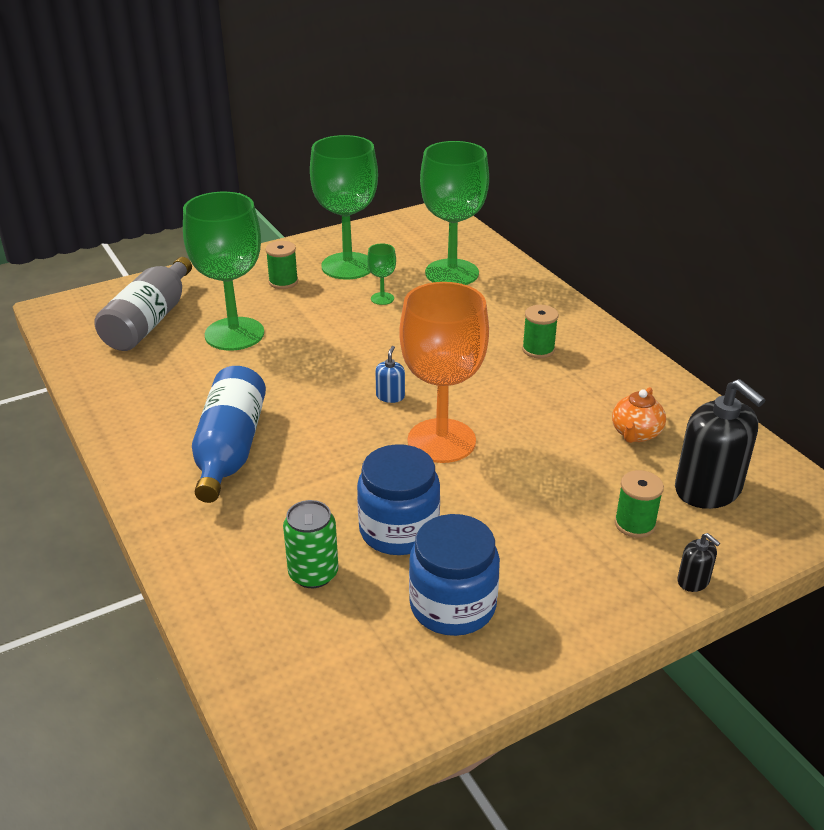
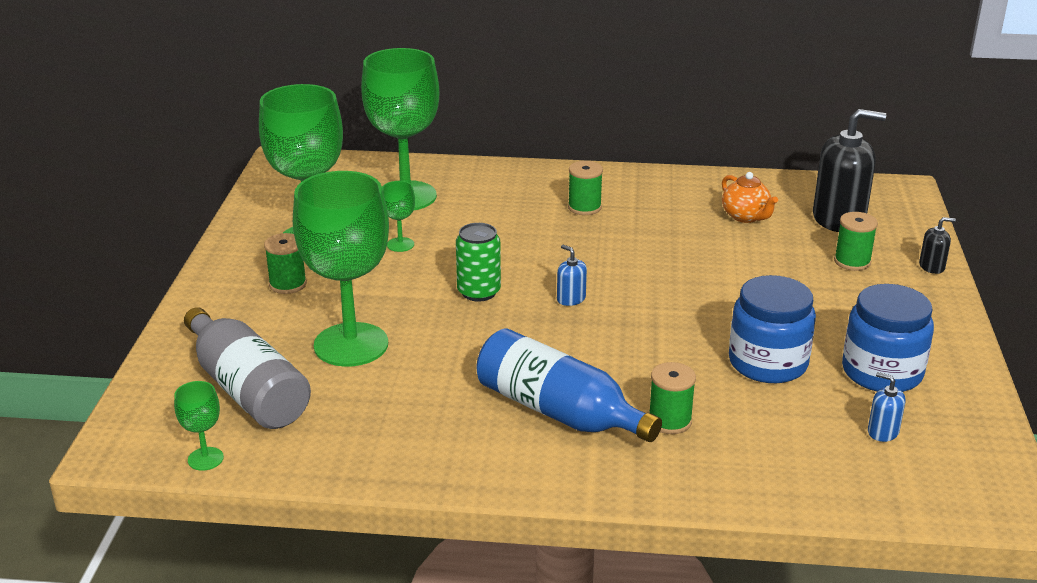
camera: 55 degrees left, 5 degrees down
green can [283,500,338,588] -> green can moved to [456,223,501,302]
orange goblet [399,282,489,463] -> none
none -> green goblet [174,381,224,470]
none -> green spool [650,362,696,434]
none -> blue soap dispenser [868,372,905,442]

